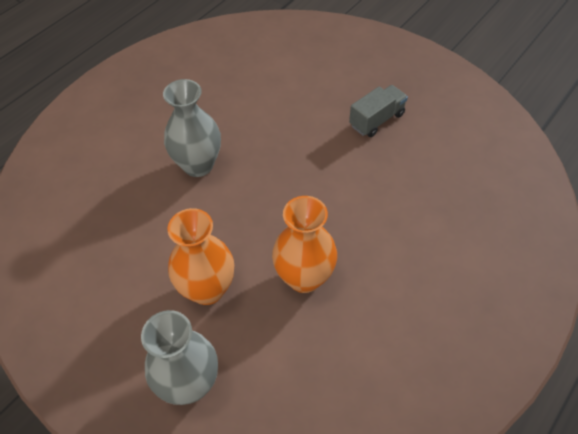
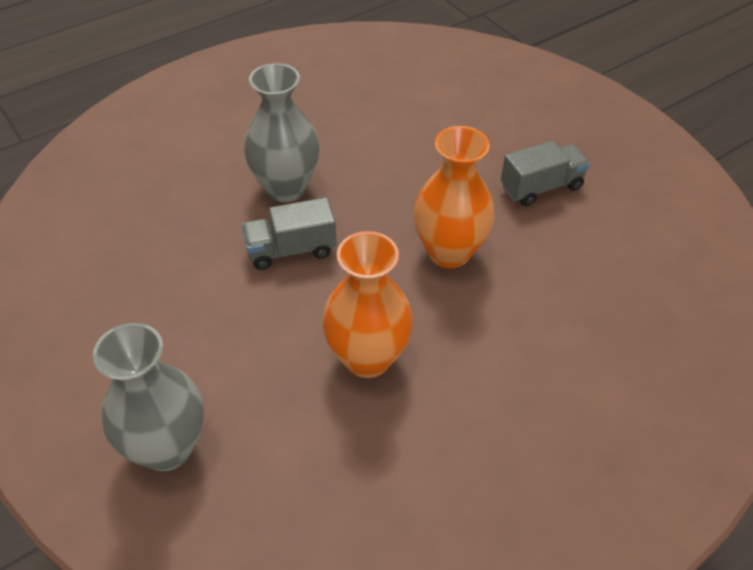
camera: 15 degrees right, 5 degrees down
orange vase [167,208,234,305] -> orange vase moved to [413,126,494,268]
none -> grey truck [242,197,337,270]

